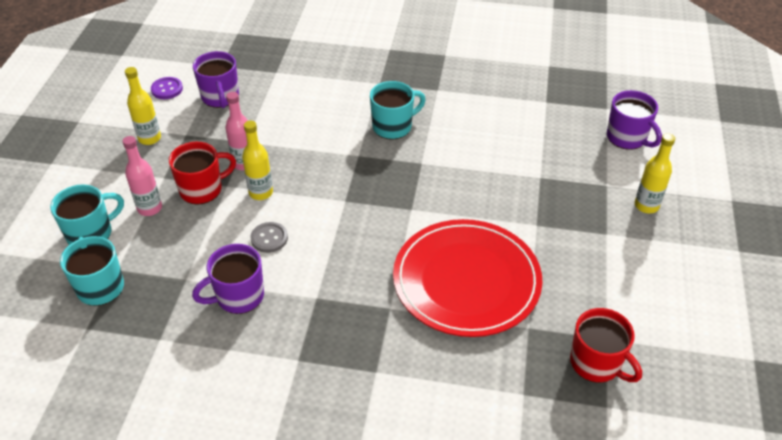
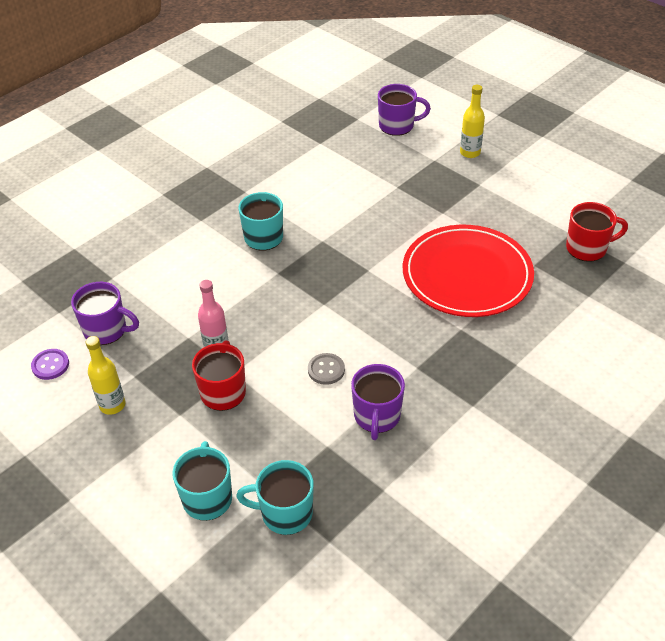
camera: 55 degrees left, 0 degrees up
pink bottle [122,136,162,216] -> none
yellow bottle [242,121,273,200] -> none

